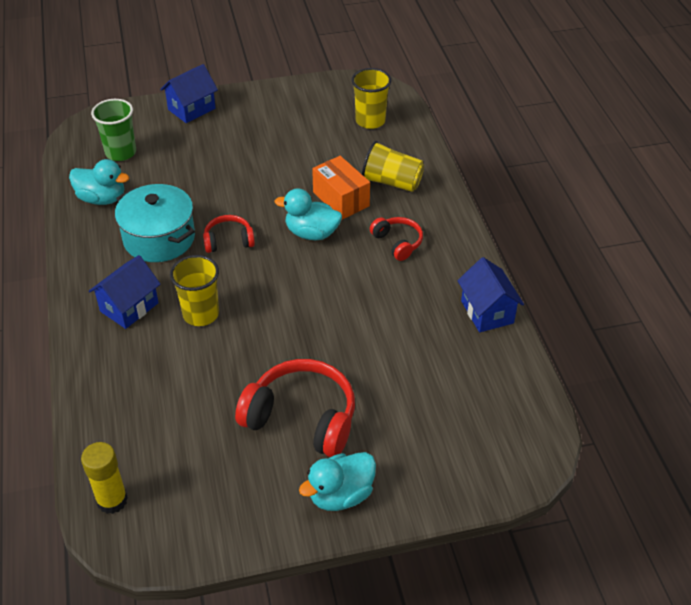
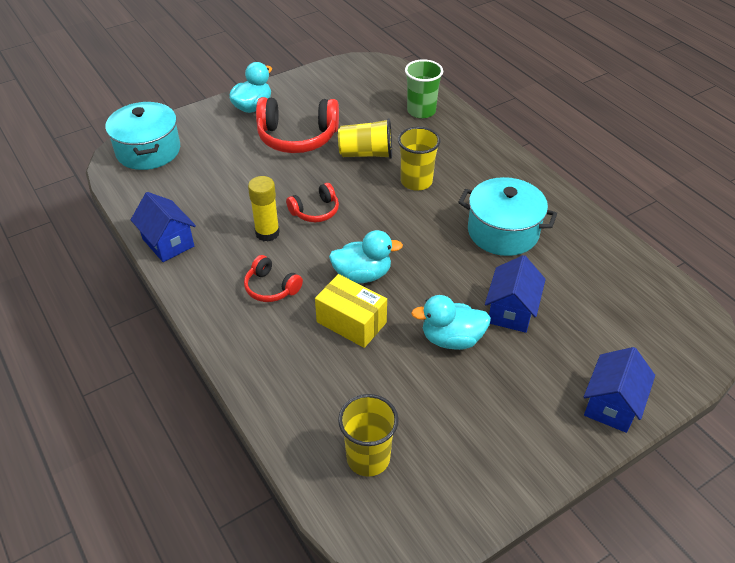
camera: 160 degrees right, 0 degrees up
turquoise duck [69,159,129,205] -> turquoise duck moved to [411,295,491,350]
yellow glue stick [81,442,128,514] -> yellow glue stick moved to [248,176,280,242]
blue house [89,255,161,329] -> blue house moved to [485,255,546,333]
green cup [91,99,136,161] -> green cup moved to [405,59,443,118]
red headphones [203,215,255,253] -> red headphones moved to [286,183,339,222]
orange box [312,156,370,219] -> yellow box [315,274,387,348]
yellow cup [362,141,424,192] -> yellow cup moved to [338,118,392,159]
none -> turquoise pot [105,101,180,170]

